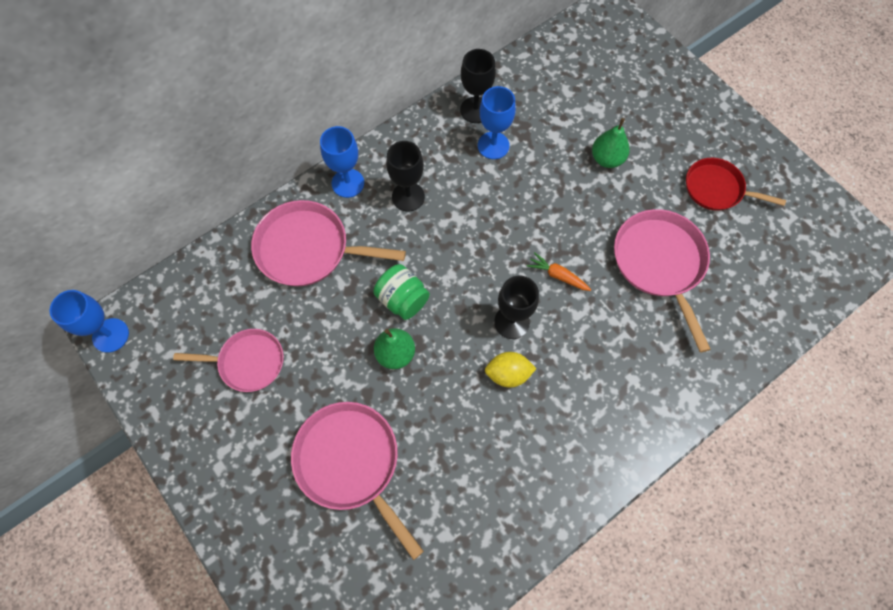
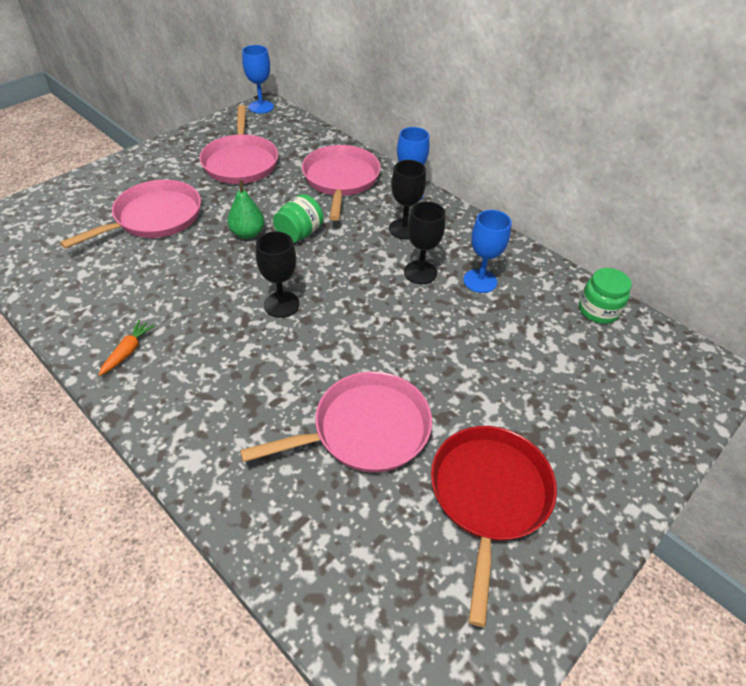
camera: 80 degrees right, 20 degrees down
pink pan [173,329,284,392] -> pink pan [199,105,278,184], size x1.52
black goblet [460,49,496,123] -> black goblet moved to [404,201,445,284]
yellow lemon [485,352,537,388] -> none
orange carrot [527,252,591,291] -> orange carrot moved to [99,320,155,376]
green pear [592,118,630,168] -> none
red pan [686,158,786,211] -> red pan [431,426,557,627], size x1.52
none -> green jar [579,268,632,324]

